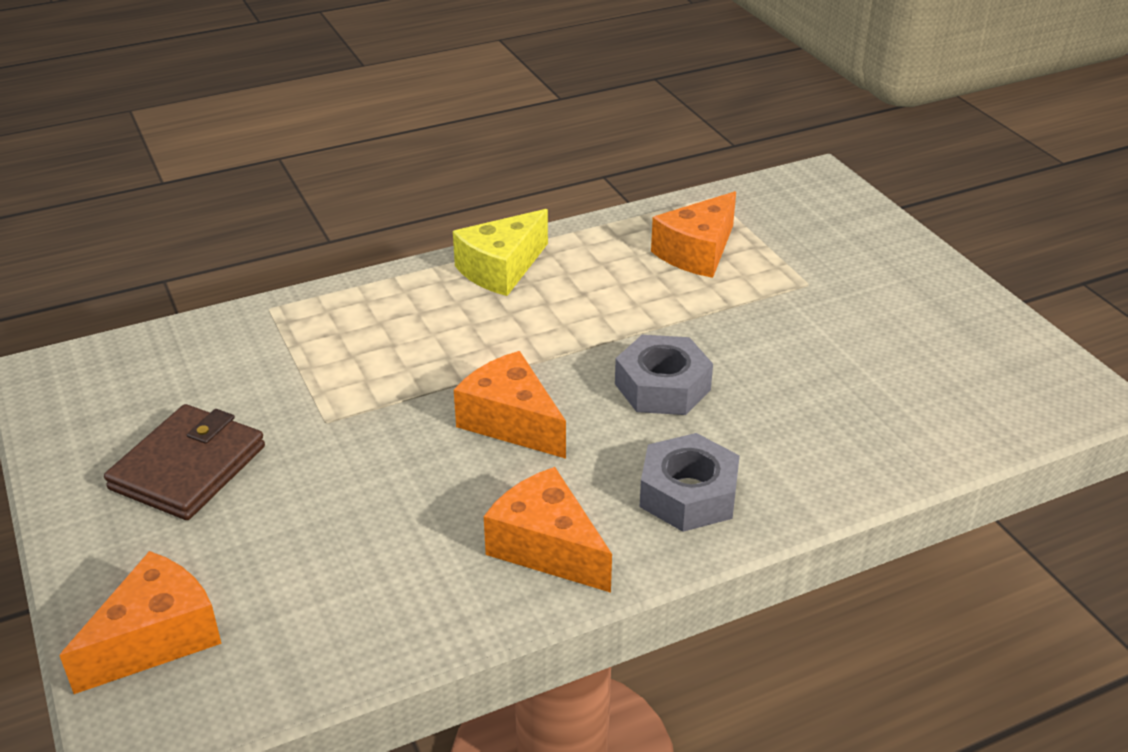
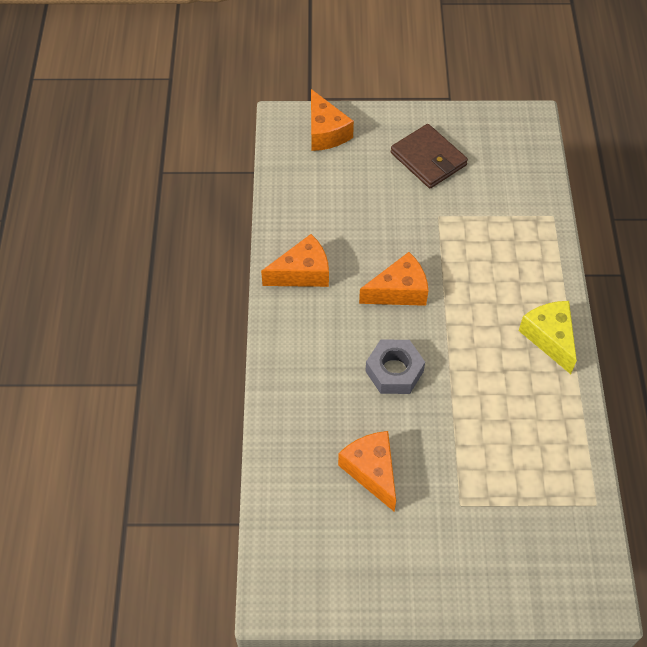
camera: 115 degrees right, 20 degrees up
grey nut [640,433,740,532] -> none
orange cheese [651,191,736,278] -> orange cheese moved to [338,431,396,512]

